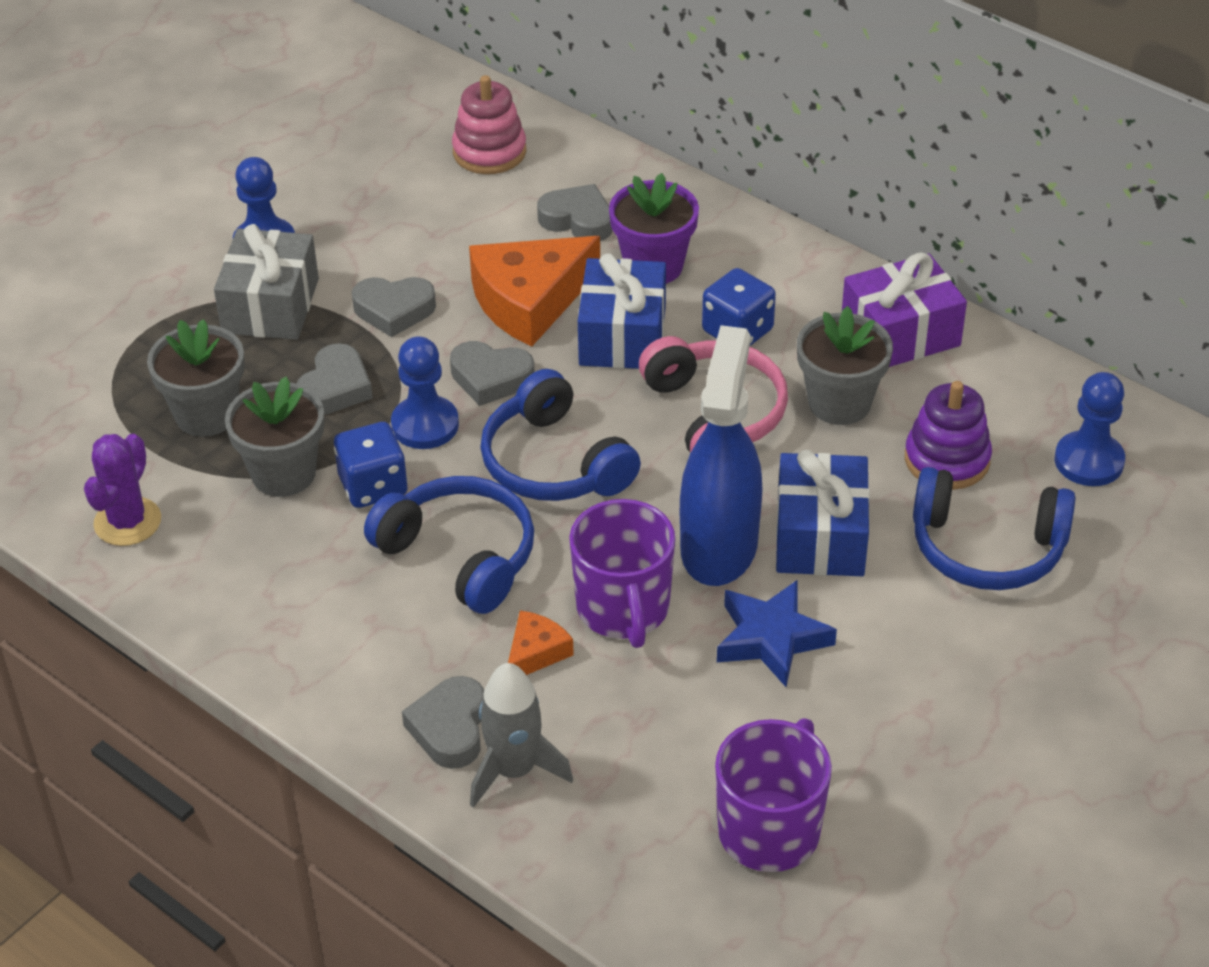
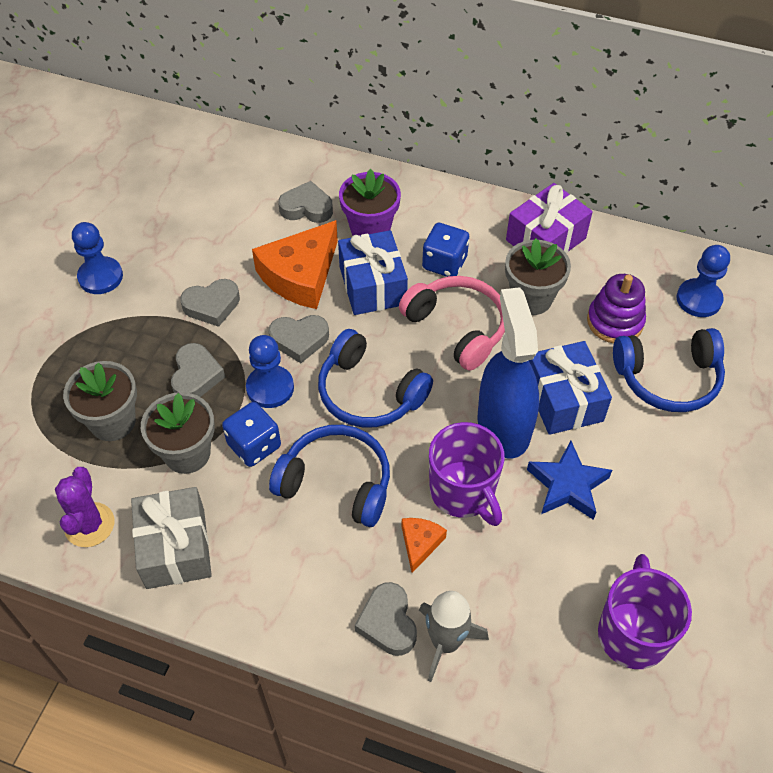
camera: 20 degrees left, 10 degrees up
grey gift [214,224,319,340] -> grey gift moved to [131,487,212,589]
pink stacking toy [452,75,526,174] -> none

